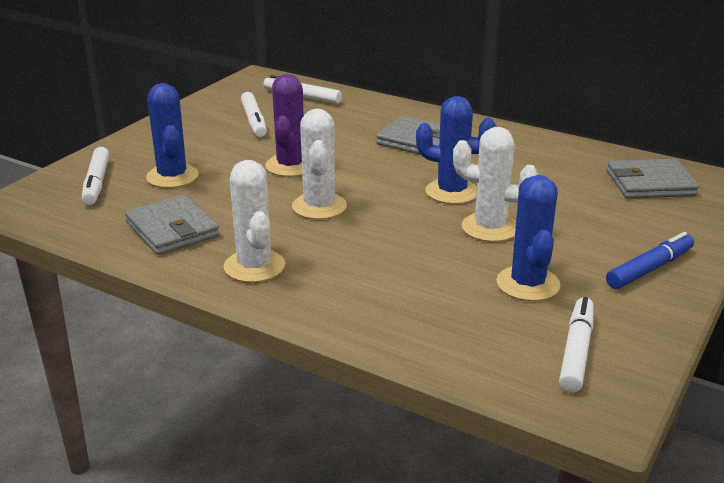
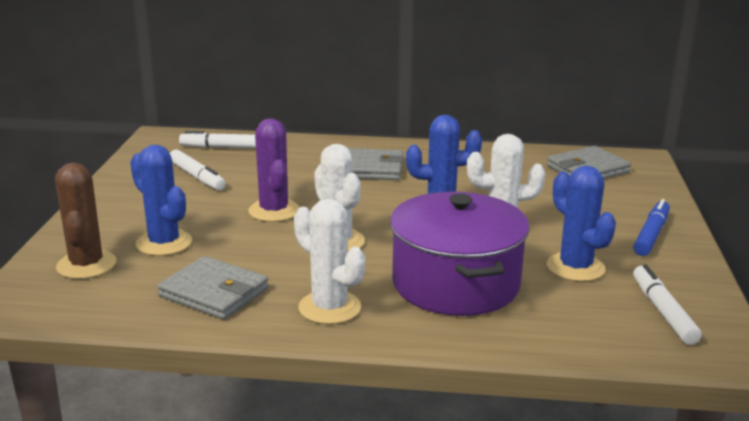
camera: 25 degrees left, 5 degrees down
white marker [82,147,109,205] -> brown cactus [55,163,117,279]
none -> purple pot [390,192,530,316]

